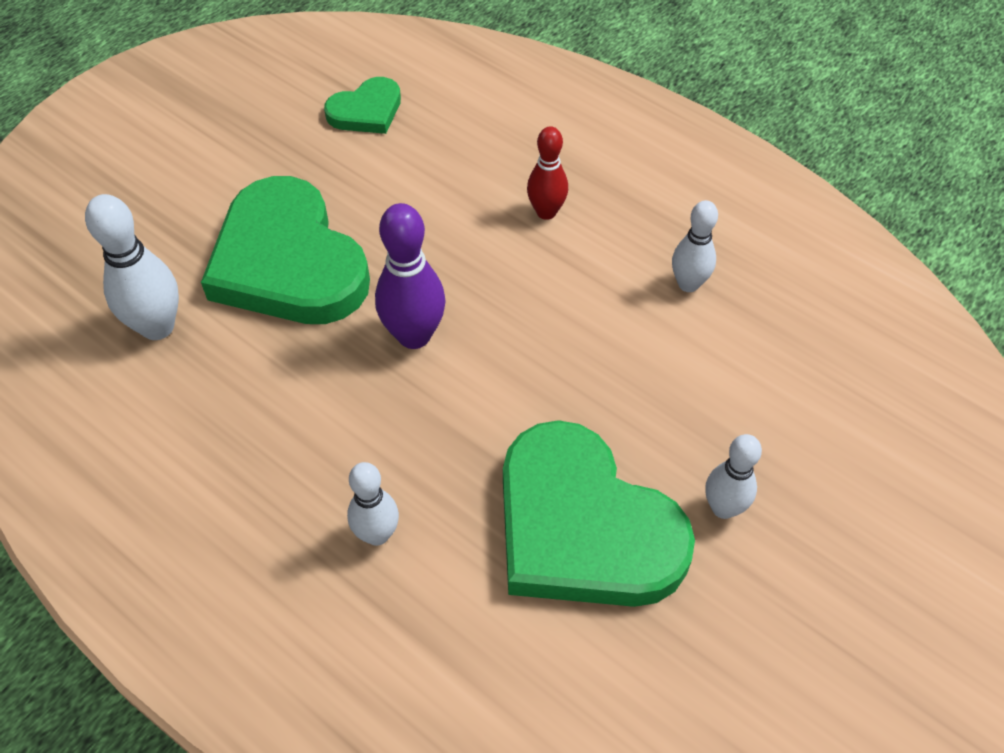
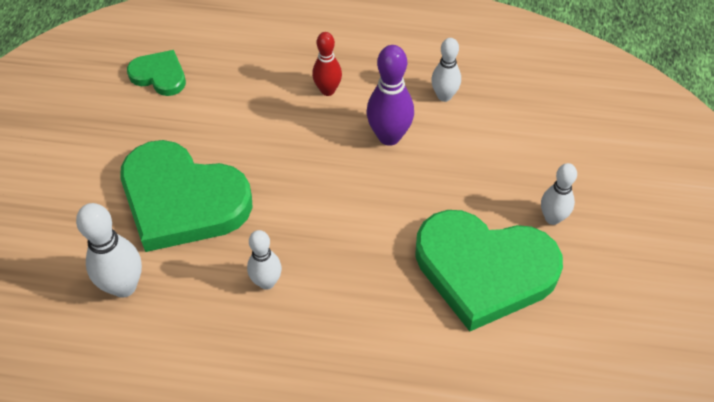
camera: 30 degrees left, 0 degrees up
green heart [324,77,401,134] -> green heart turned 90 degrees counterclockwise [127,50,186,96]
white bowling pin [347,462,399,546] -> white bowling pin moved to [247,230,282,290]
purple bowling pin [375,203,446,349] -> purple bowling pin moved to [367,45,414,146]

